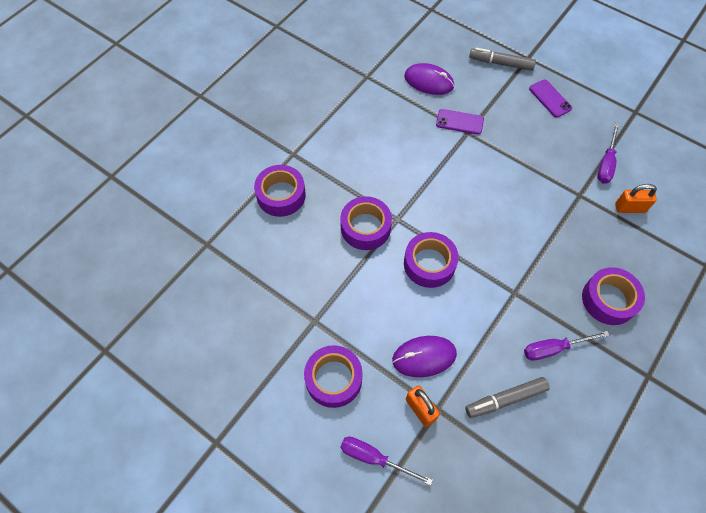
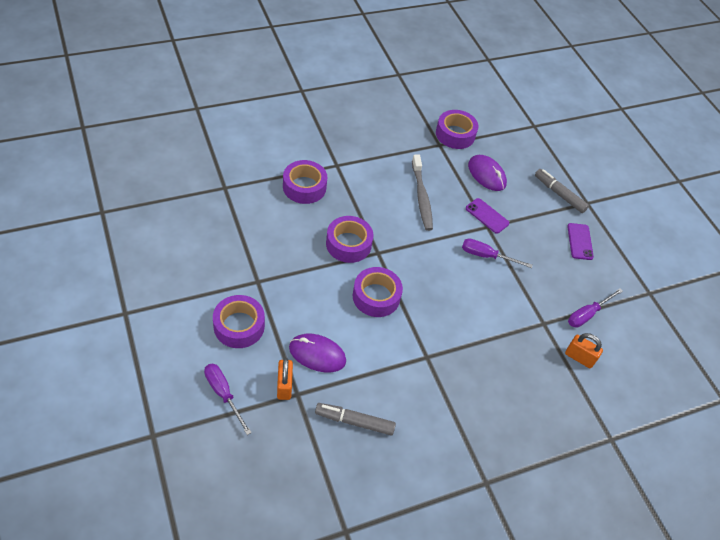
camera: 25 degrees right, 10 degrees down
purple screwdriver [524,331,610,361] -> purple screwdriver moved to [462,239,533,268]
purple tape [582,267,645,325] -> purple tape moved to [436,110,478,149]
none -> grey toothbrush [412,155,433,231]

